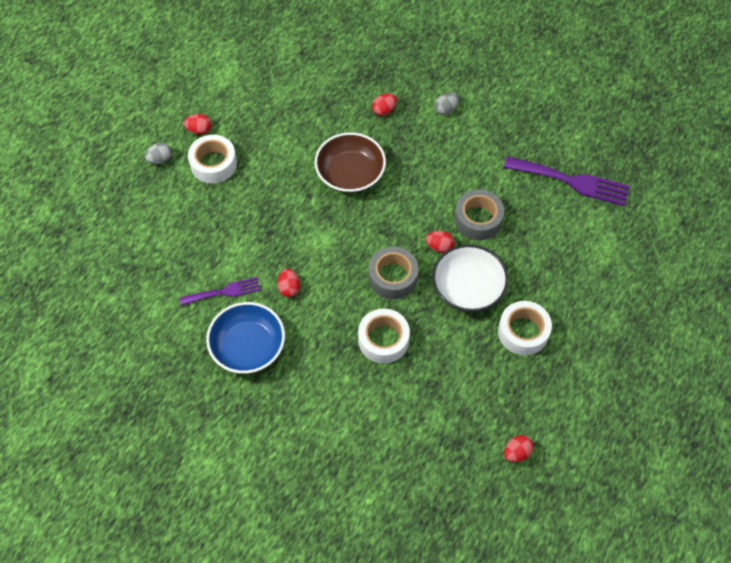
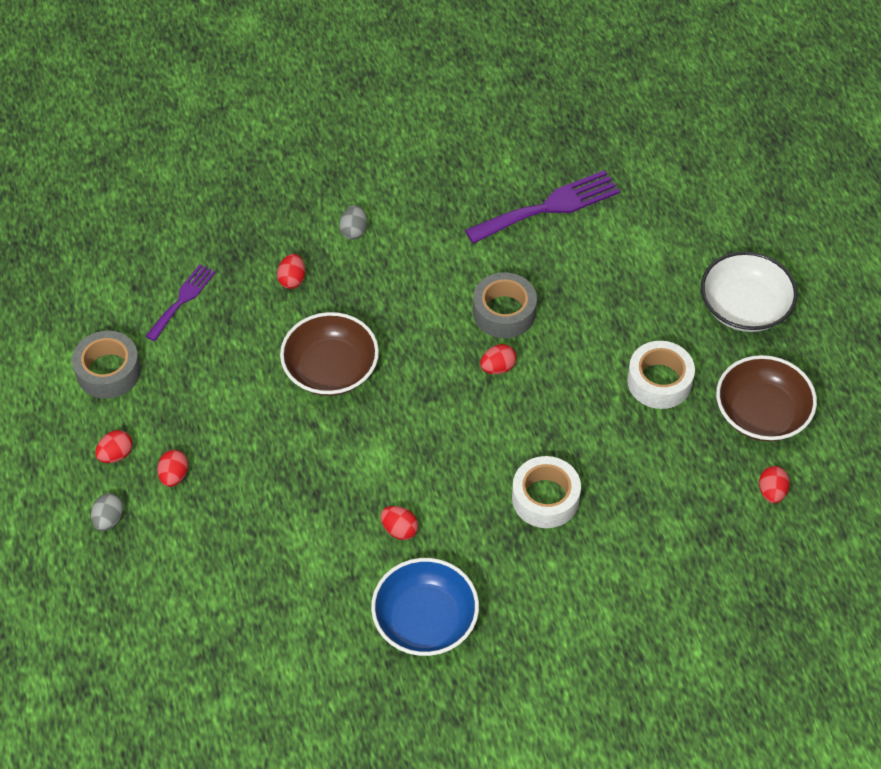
camera: 45 degrees left, 5 degrees down
purple fork [180,277,261,306] -> purple fork moved to [146,264,216,341]
white tape [188,135,237,184] -> red egg [157,450,188,487]
grey tape [368,246,419,299] -> grey tape moved to [72,331,141,399]
white bowl [432,244,508,312] -> white bowl moved to [701,251,797,332]
none -> brown bowl [716,355,817,441]

